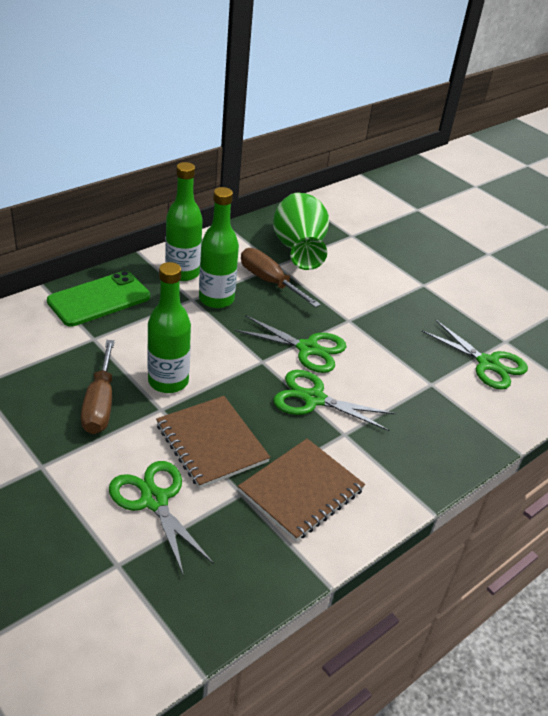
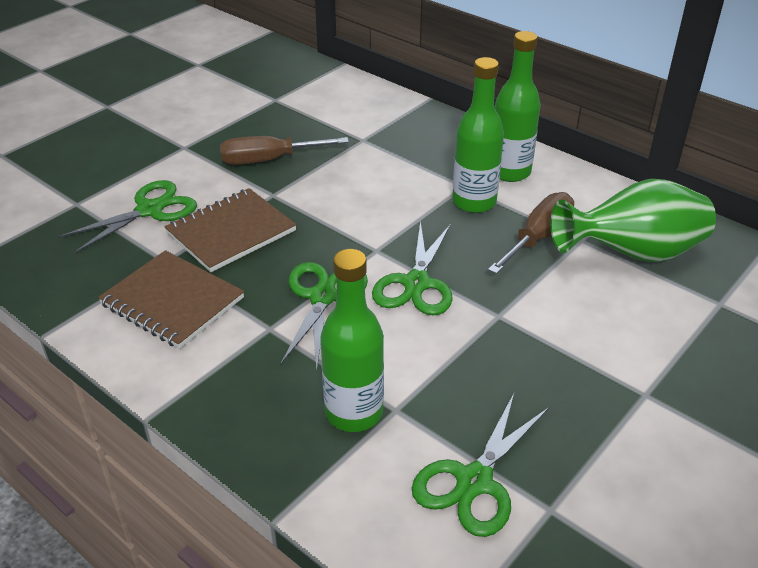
camera: 85 degrees right, 0 degrees up
green phone [47,271,150,327] -> none
green bottle [147,262,191,393] -> green bottle moved to [320,249,384,432]

